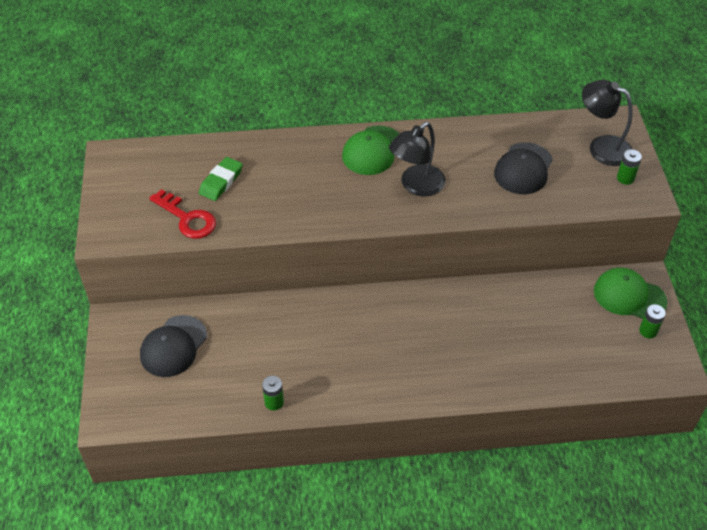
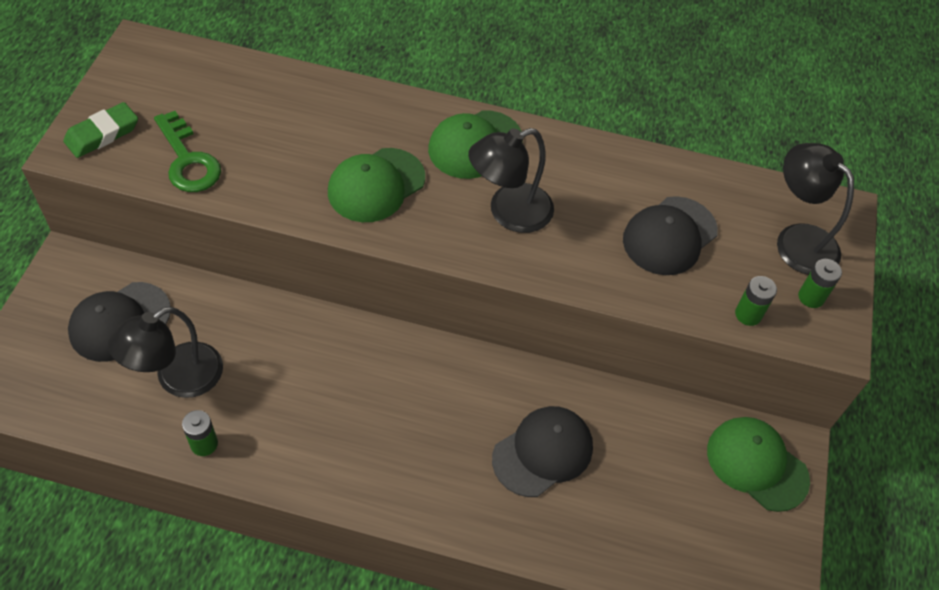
camera: 15 degrees right, 5 degrees up
red key [149,189,216,239] -> green key [154,111,221,192]
green eraser [199,157,243,201] -> green eraser moved to [63,102,138,158]
green battery [639,304,666,339] -> green battery moved to [735,276,777,326]
none -> black lamp [108,307,223,398]
none -> green cap [328,148,425,222]
none -> black cap [492,406,593,497]

